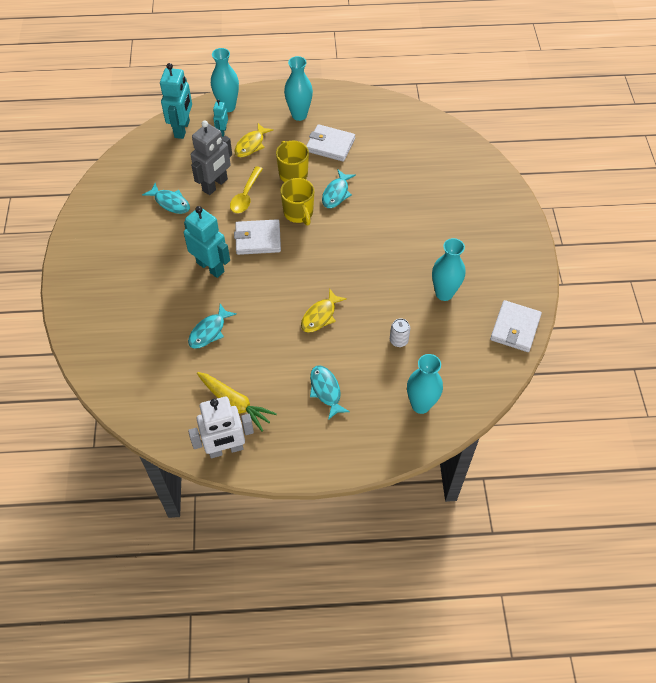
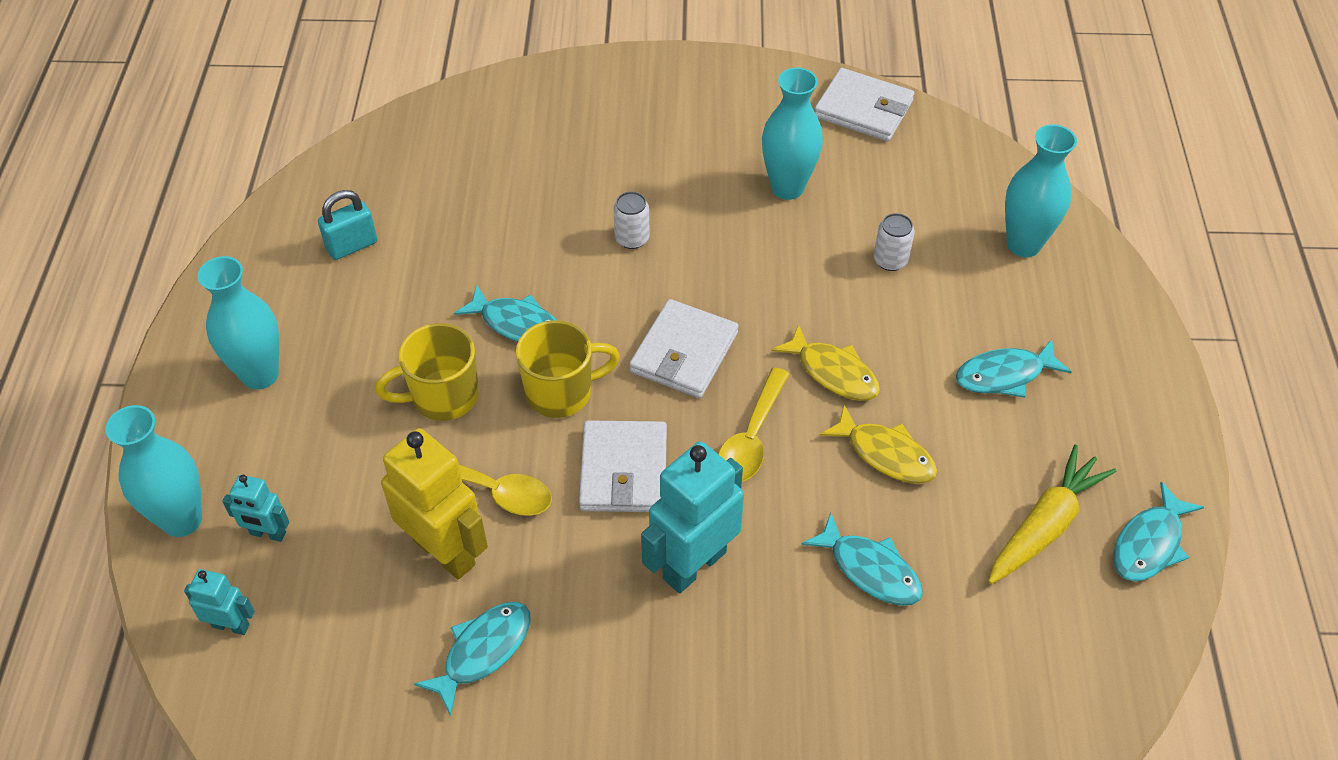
camera: 85 degrees left, 5 degrees down
turquoise robot [160,63,192,139] -> turquoise robot [184,569,255,635], size x0.51
white robot [188,397,254,458] -> turquoise fish [1113,482,1204,581]
grey robot [191,121,232,195] -> yellow robot [381,428,488,579]
yellow fish [234,123,273,157] -> yellow fish moved to [819,405,937,484]
white wallet [306,124,355,162] -> white wallet moved to [629,299,738,398]
none -> turquoise padlock [318,190,377,260]
none -> white can [613,191,650,249]
none -> yellow spoon [718,367,790,482]

